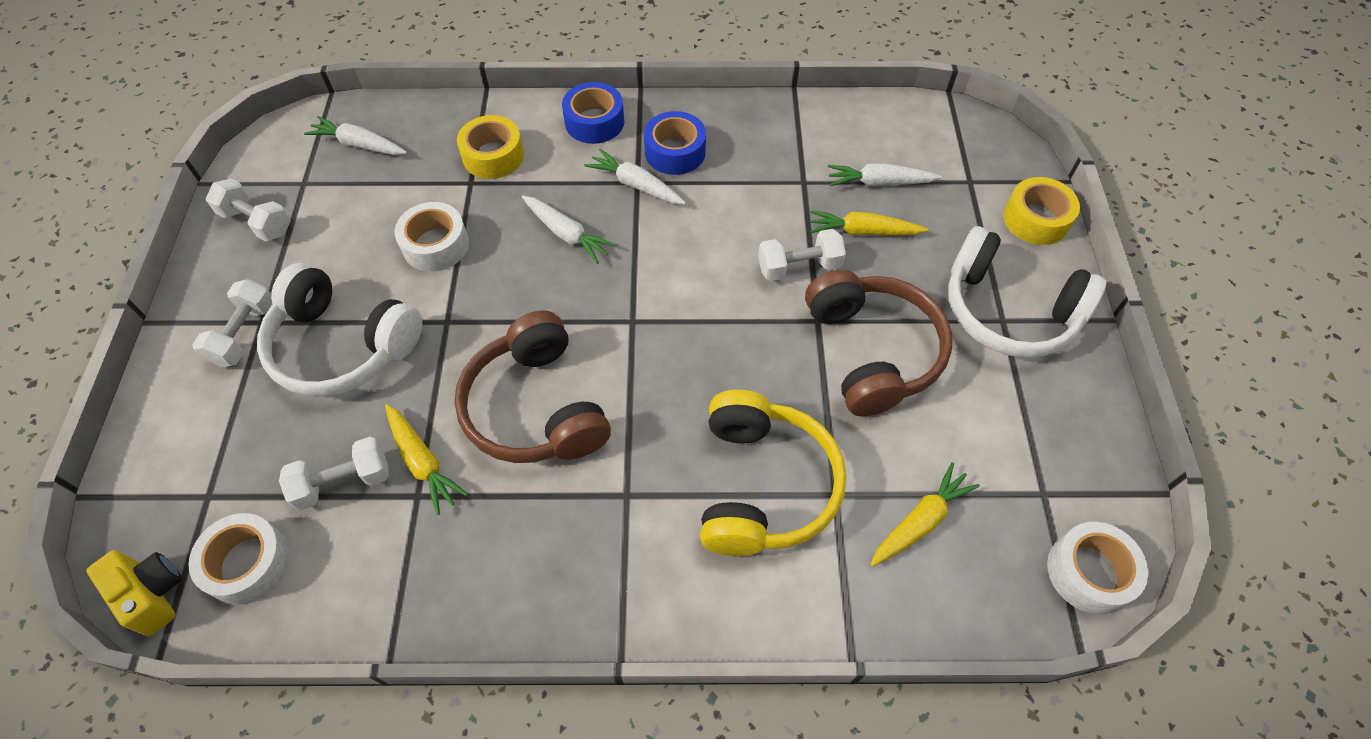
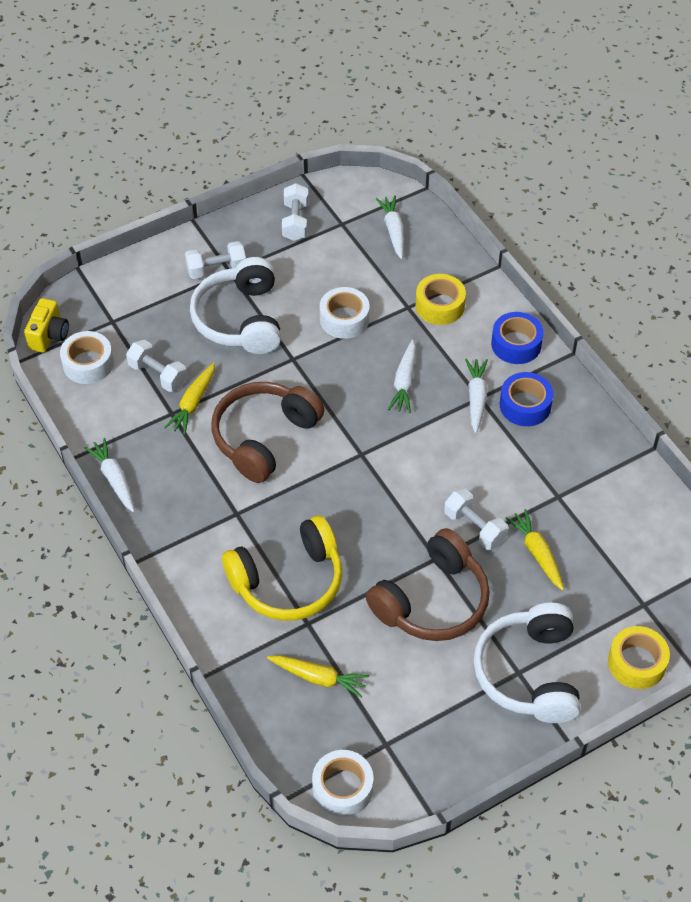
camera: 60 degrees right, 5 degrees down
white carrot [828,164,942,187] -> white carrot moved to [84,438,135,512]

